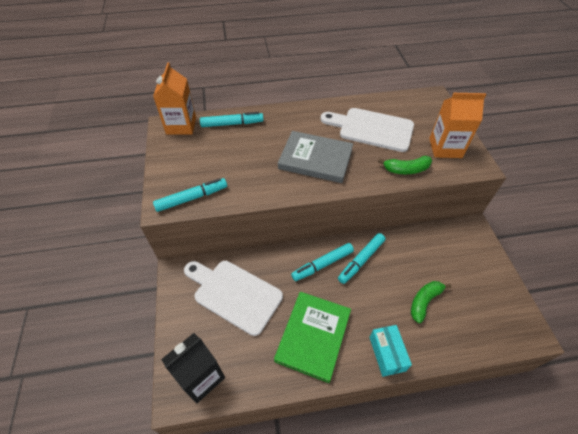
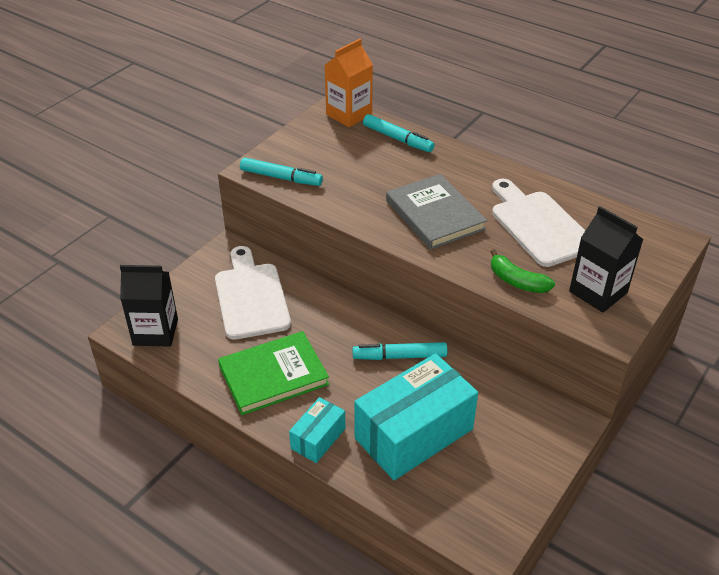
camera: 45 degrees right, 10 degrees down
turquoise marker [291,243,354,281] -> none
green banana [411,281,452,323] -> turquoise box [354,353,478,480]
orange carton [429,93,486,158] -> black carton [569,206,644,313]

